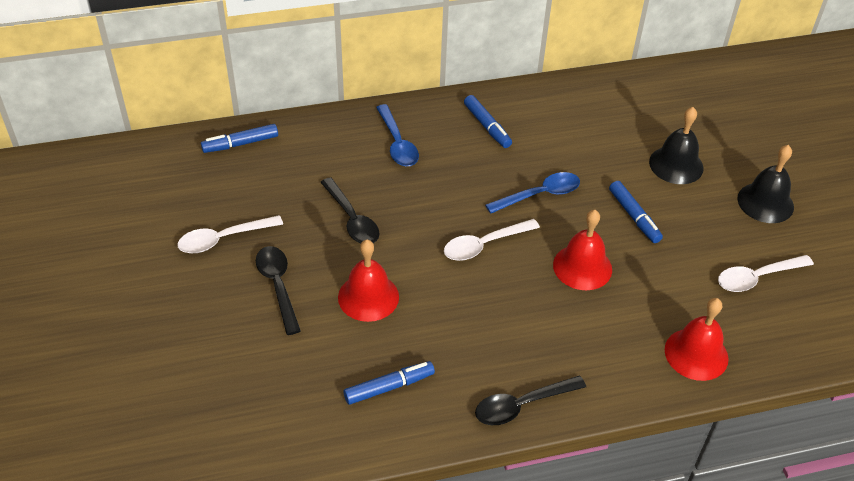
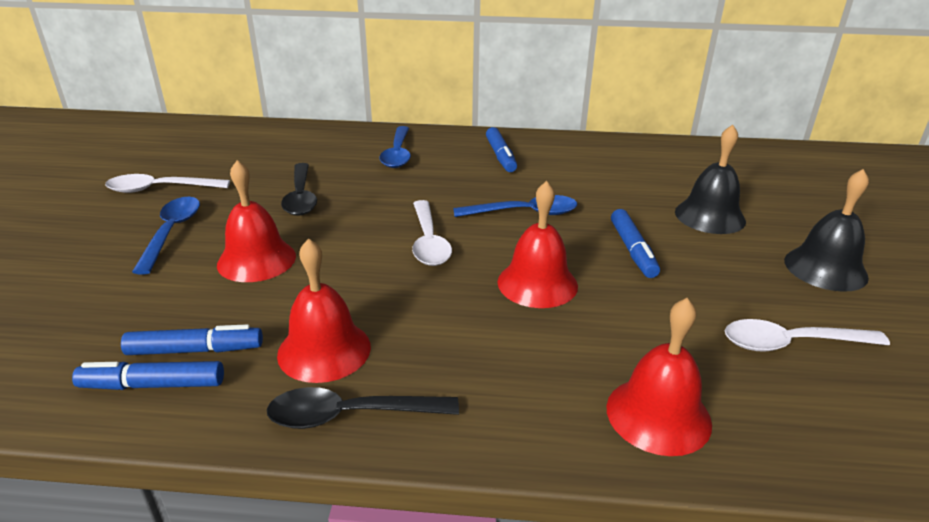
camera: 20 degrees right, 15 degrees down
blue marker [201,124,278,153] -> blue marker moved to [72,361,224,390]
black spoon [256,246,301,335] -> blue spoon [132,197,200,274]
white spoon [444,219,540,261] -> white spoon turned 90 degrees counterclockwise [412,200,452,266]
none -> red bell [277,238,371,383]

